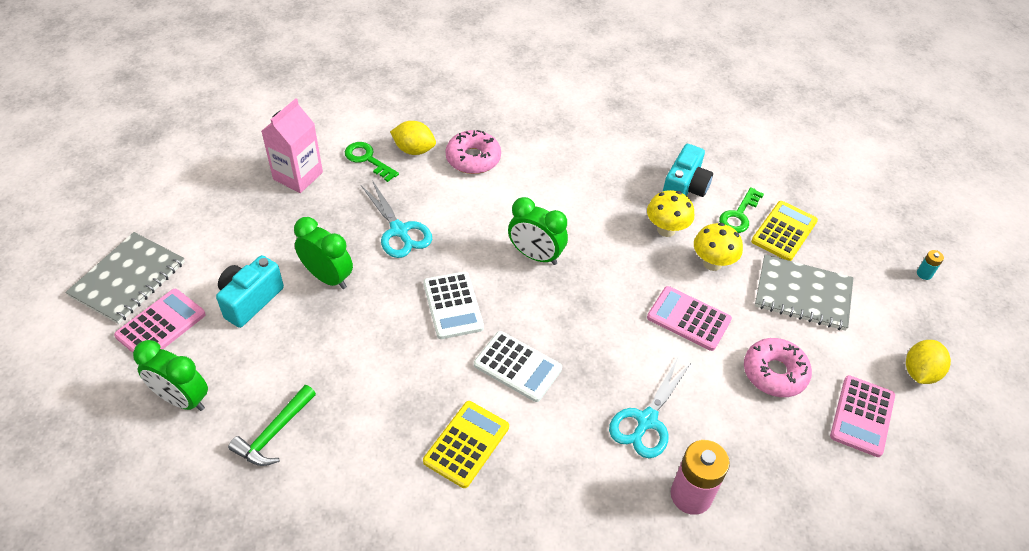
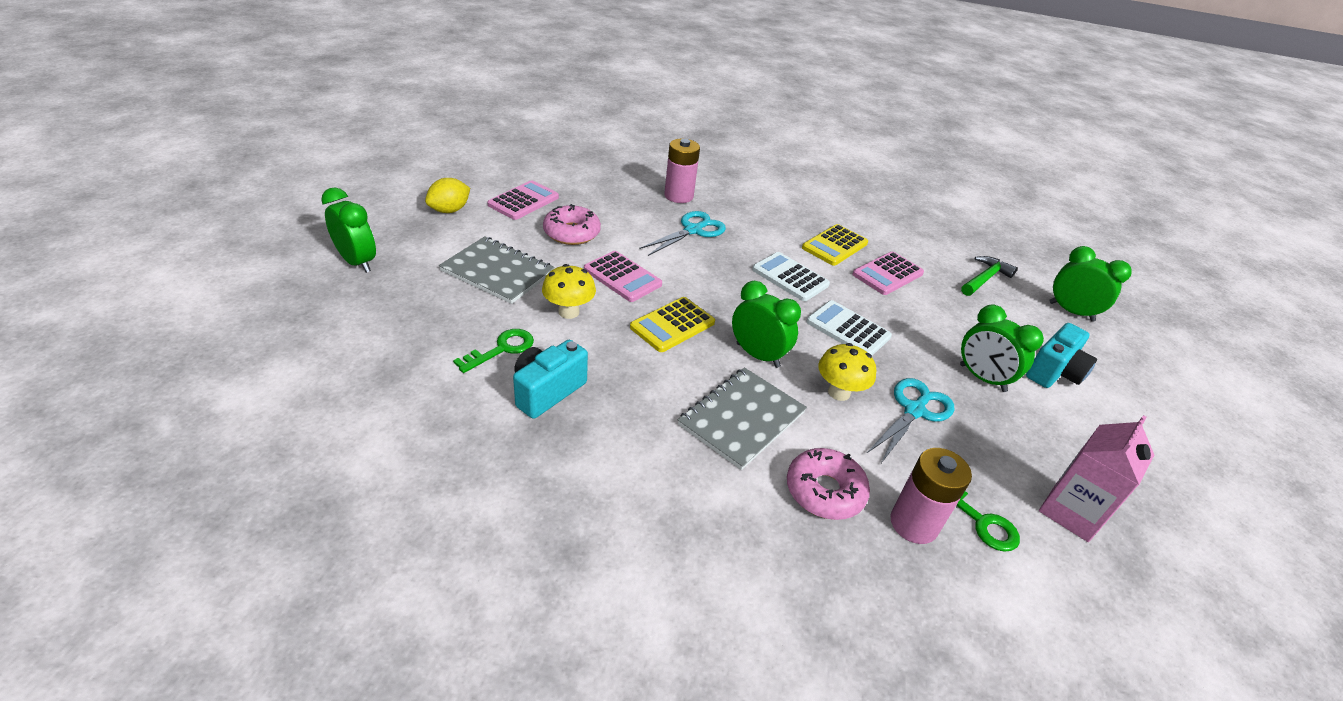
camera: 170 degrees left, 10 degrees down
grey notebook [65,232,185,324] -> grey notebook moved to [678,367,807,470]
pink calculator [114,289,206,353] -> pink calculator moved to [852,252,924,295]
turquoise scissors [361,180,432,258] -> turquoise scissors turned 60 degrees clockwise [866,378,954,463]
yellow lemon [390,121,436,155] -> pink battery [890,448,972,544]
white calculator [423,272,484,339] -> white calculator turned 45 degrees counterclockwise [807,300,892,355]
yellow mushroom [647,190,694,237] -> yellow mushroom moved to [818,343,876,401]
yellow calculator [751,201,818,261] -> yellow calculator moved to [630,297,715,352]
turquoise battery [917,250,944,280] -> green clock [321,188,376,273]

